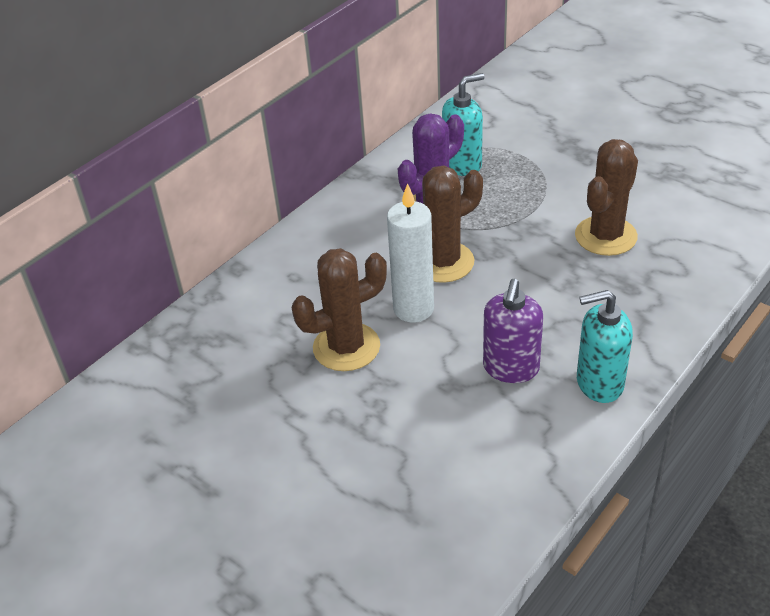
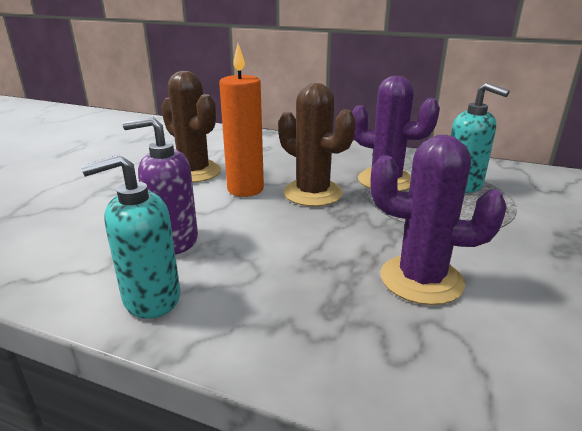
camera: 70 degrees right, 15 degrees down
white candle [387,183,434,322] -> orange candle [219,44,264,197]
brown cactus [575,139,638,256] -> purple cactus [370,135,507,305]
turquoise soap dispenser [577,290,633,403] -> turquoise soap dispenser turned 90 degrees counterclockwise [81,154,180,319]

